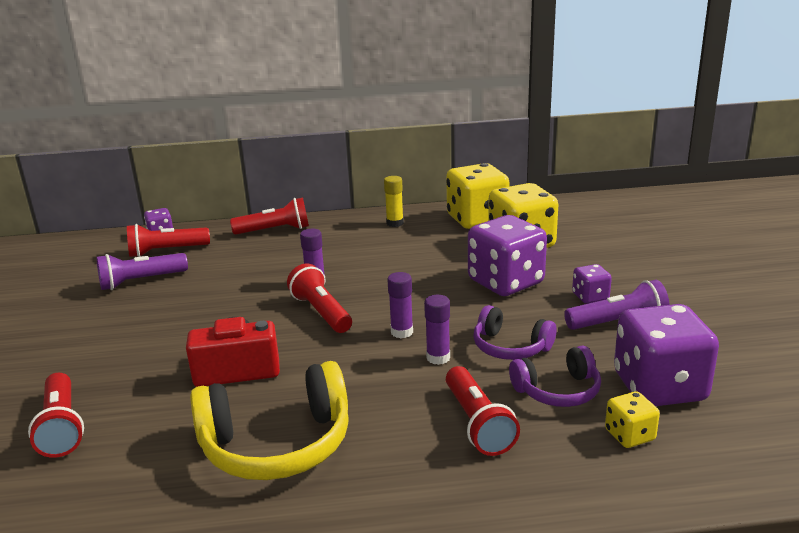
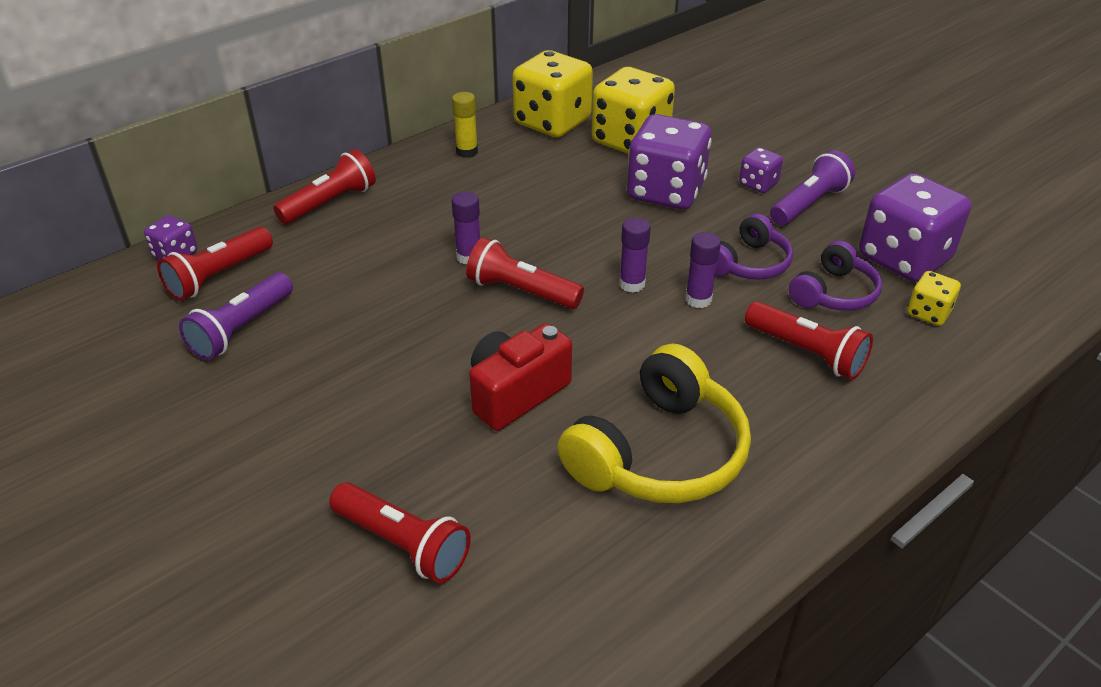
camera: 35 degrees left, 15 degrees up
purple headphones [473,305,556,360] -> purple headphones turned 45 degrees counterclockwise [715,214,793,280]

